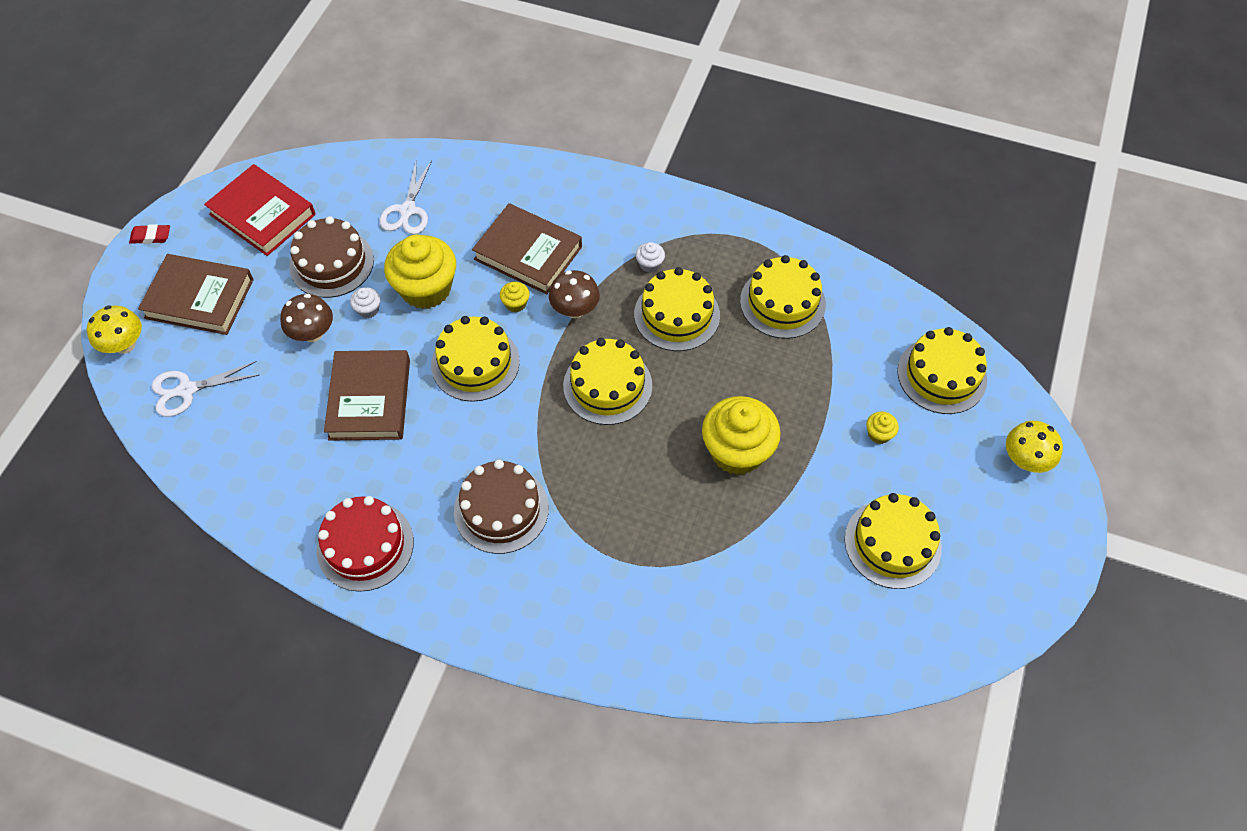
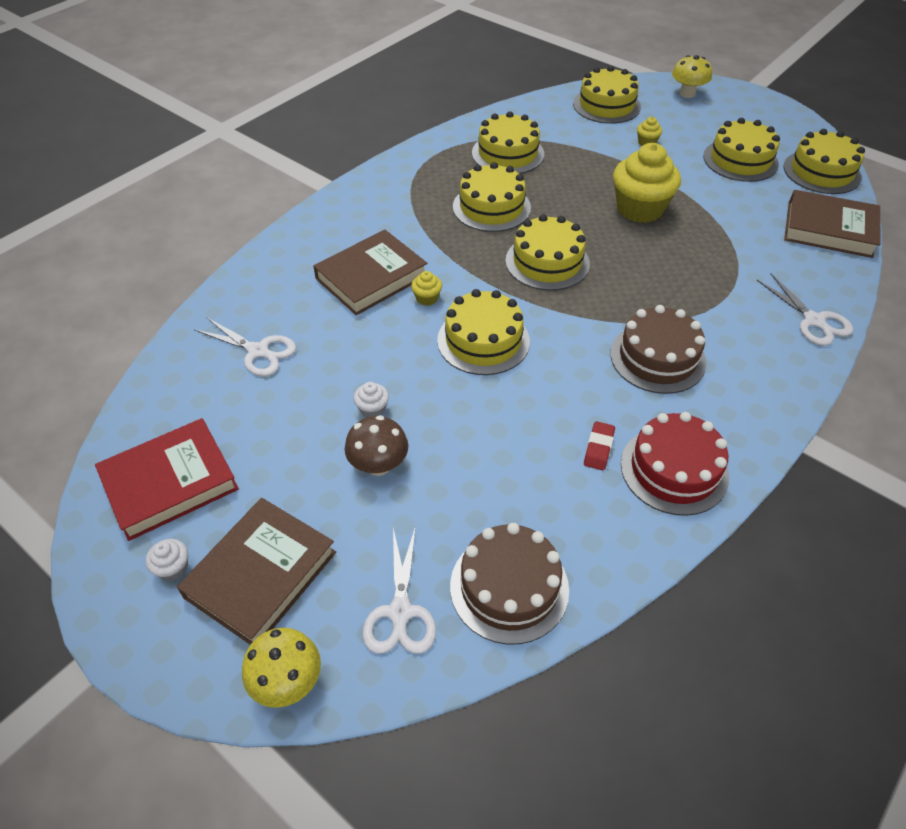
camera: 70 degrees left, 10 degrees down
red eraser [129,224,170,244] -> red eraser moved to [584,421,615,471]
brown cake [289,216,374,298] -> brown cake moved to [450,523,569,645]
brown book [324,350,410,441] -> brown book moved to [784,190,881,258]
yellow cupcake [384,235,456,309] -> none
brown mushroom [549,270,600,318] -> none
white cupcake [636,242,665,273] -> white cupcake moved to [146,539,188,581]
none -> white scissors [757,274,853,346]
none -> yellow cake [783,129,865,194]

